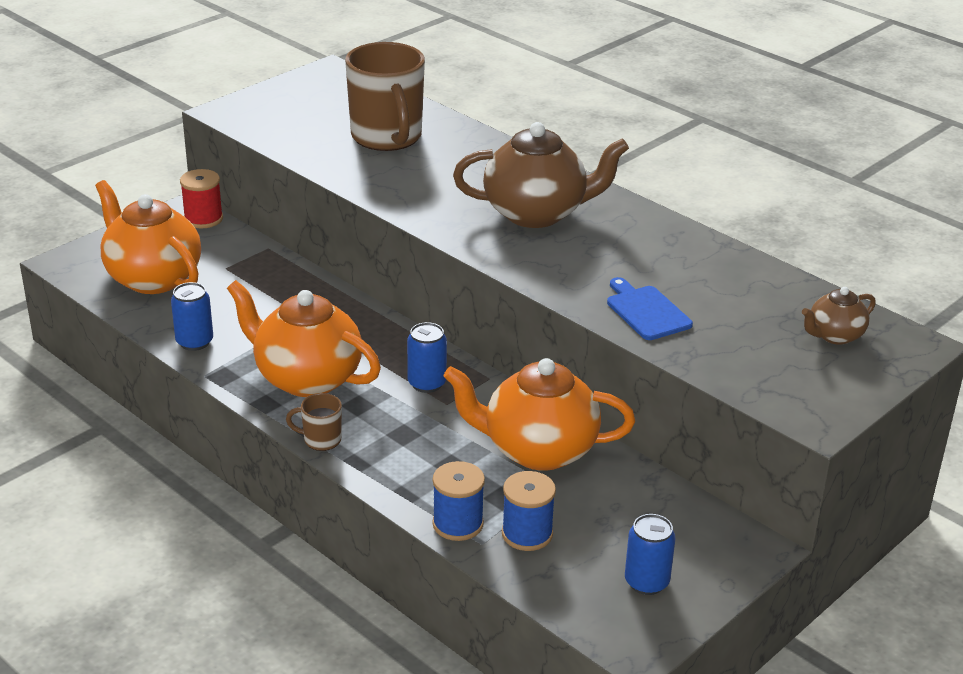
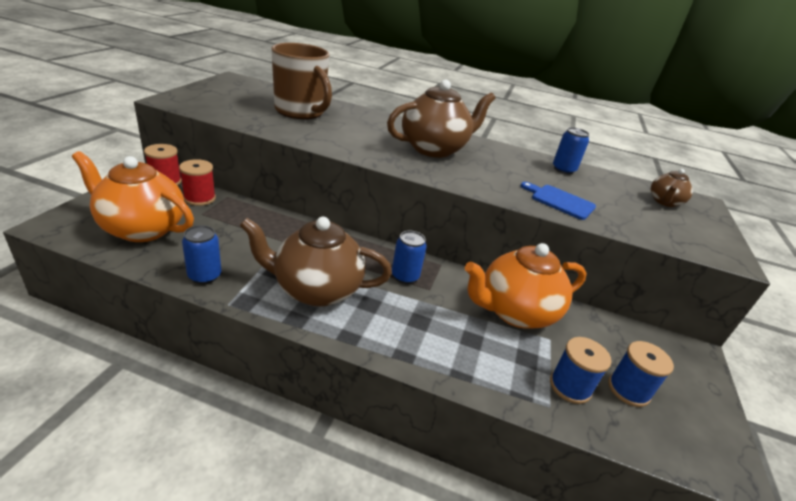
camera: 30 degrees left, 0 degrees up
orange teapot [227,280,381,397] -> brown teapot [240,217,392,307]
brown mug [286,393,342,451] -> none
blue spool [432,461,485,541] -> blue spool moved to [608,341,674,407]
blue can [625,514,675,595] -> blue can moved to [553,127,590,174]
none -> red spool [179,159,216,206]

